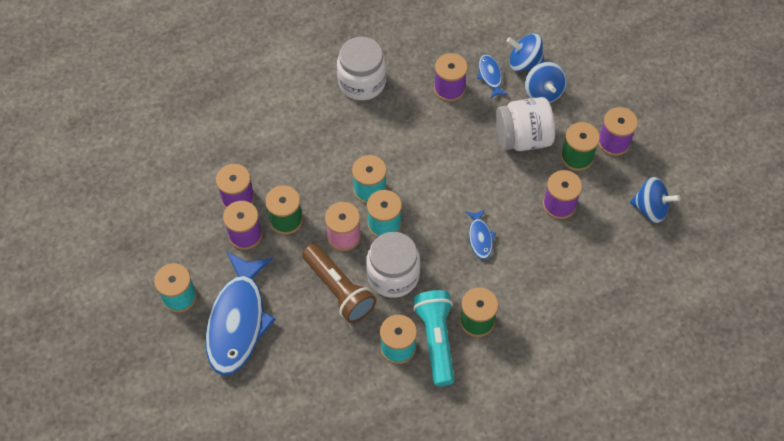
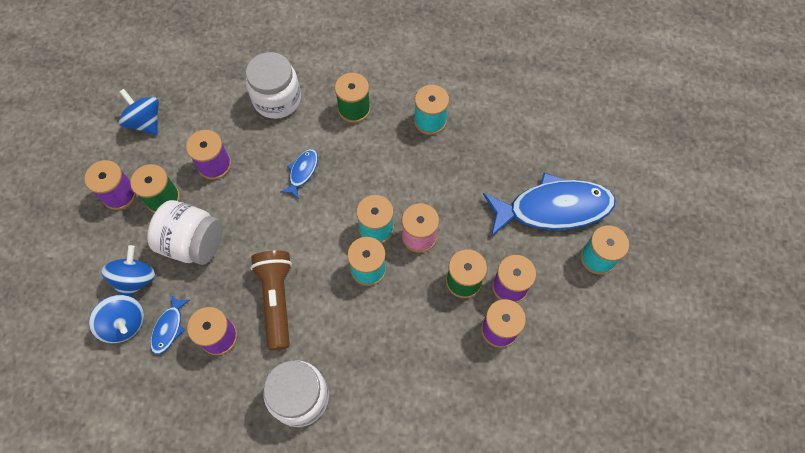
camera: 150 degrees left, 5 degrees up
blue fish [205,252,276,376] -> blue fish turned 45 degrees clockwise [483,173,616,237]
brown flashlight [302,244,376,323] -> brown flashlight moved to [250,251,292,350]
white jar [366,232,420,298] -> white jar moved to [246,52,301,119]
turquoise flashlight [413,290,455,386] -> none

